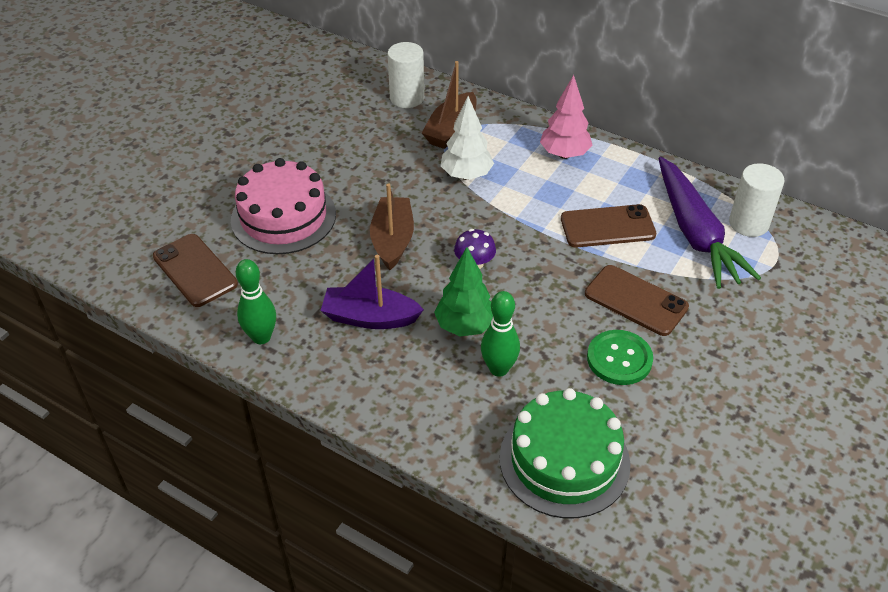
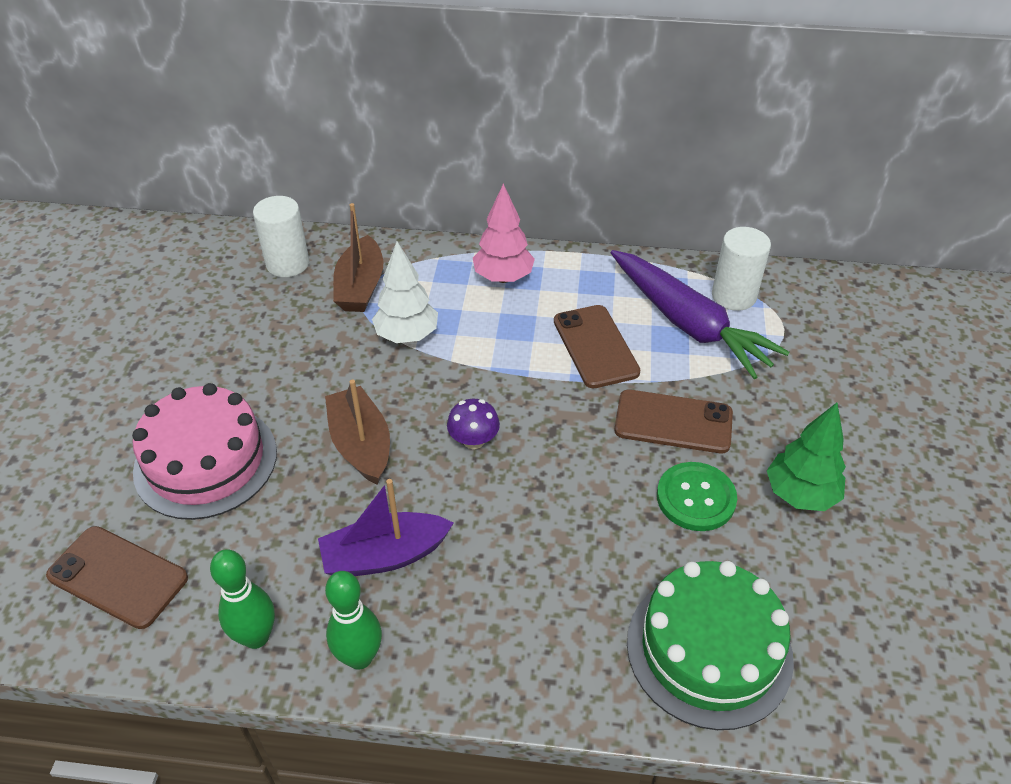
camera: 25 degrees left, 0 degrees up
green tree [434,247,493,336] -> green tree moved to [767,403,846,511]
green bowling pin [481,291,520,377] -> green bowling pin moved to [325,571,382,670]
brown phone [561,204,656,247] -> brown phone turned 75 degrees counterclockwise [554,305,640,388]

